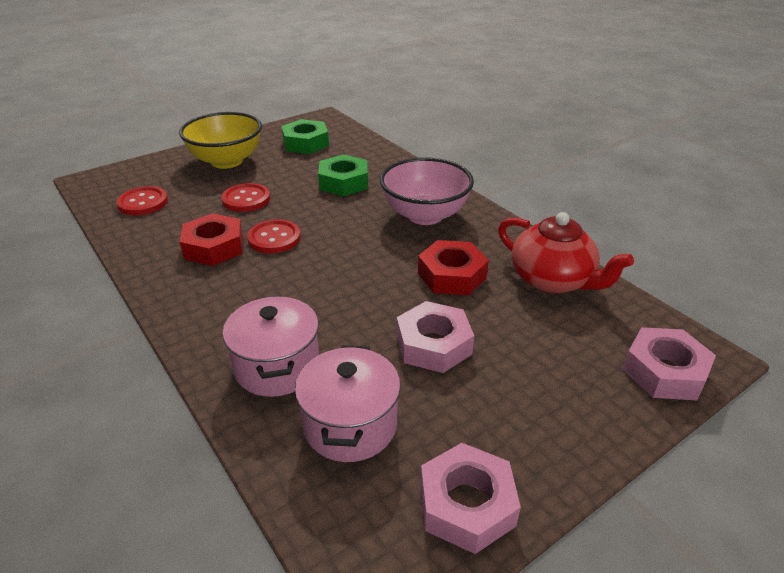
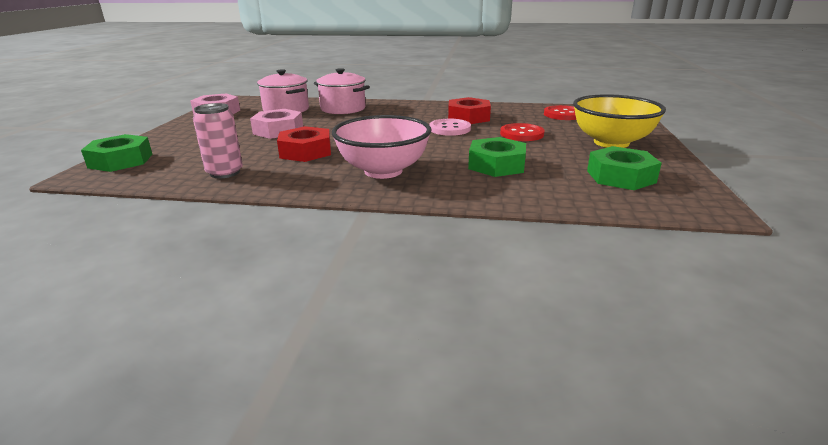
camera: 135 degrees right, 10 degrees down
red button [247,220,301,253] -> pink button [429,119,471,136]
red teapot [498,212,634,293] -> pink can [193,103,243,178]
pink nut [622,327,716,400] -> green nut [81,134,152,172]

